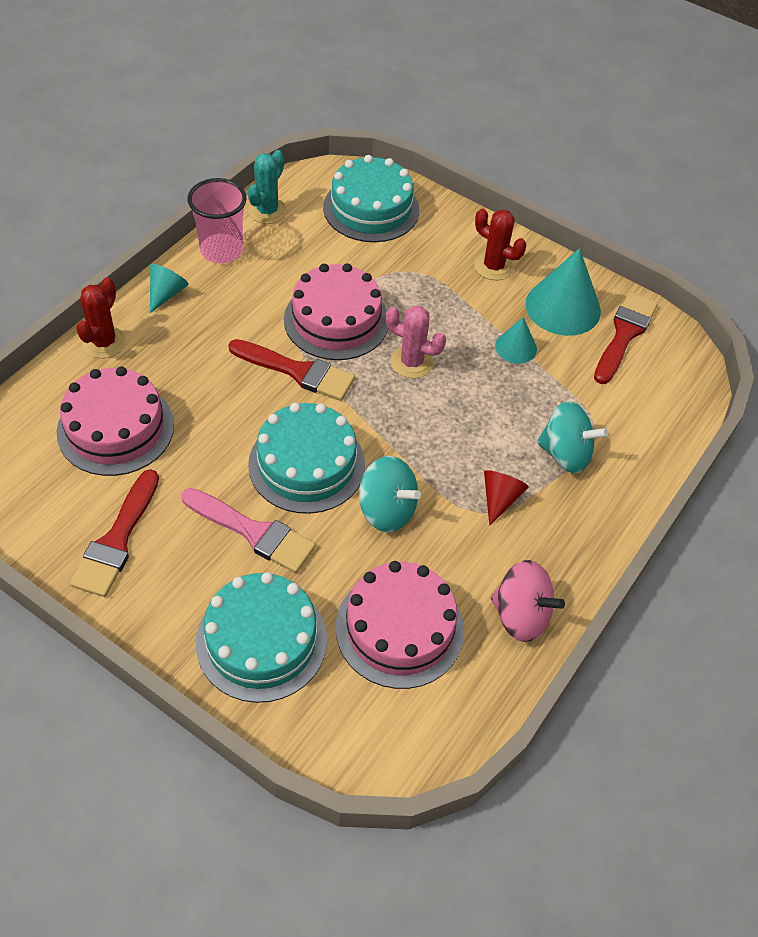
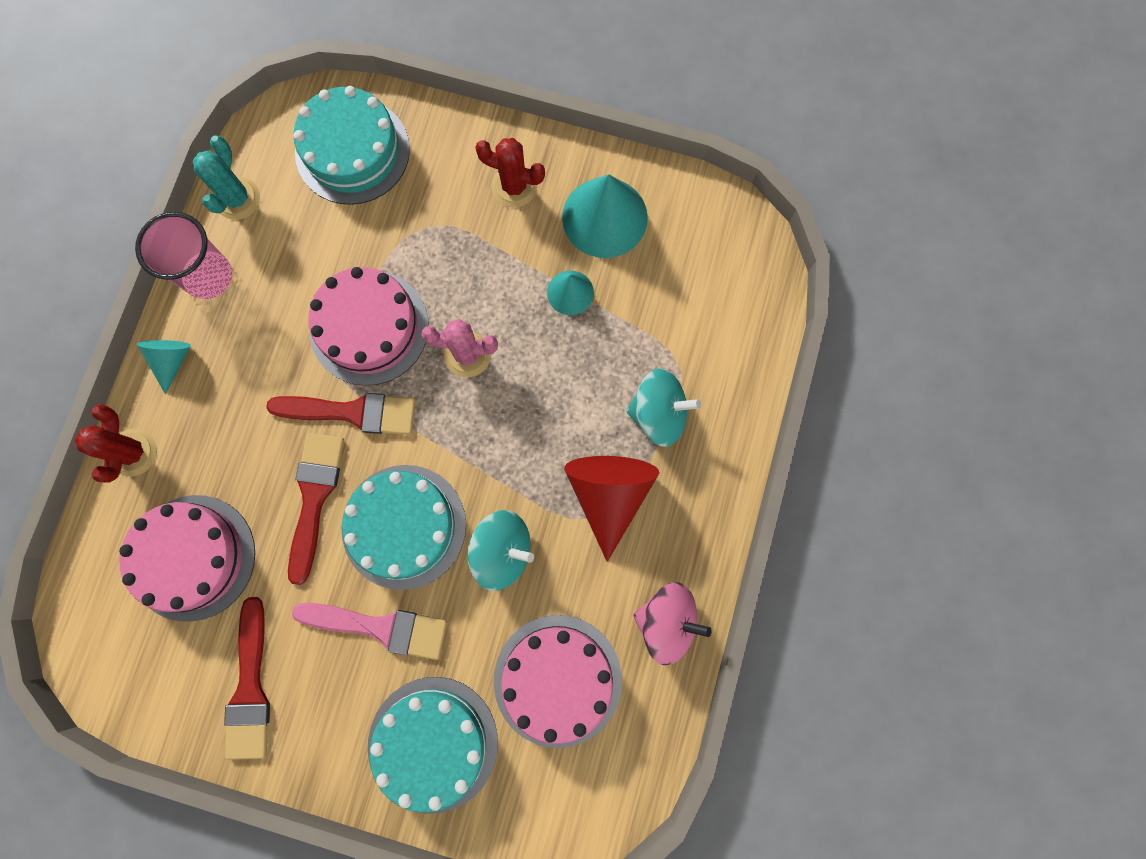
camera: 15 degrees left, 25 degrees up
red cone [484,470,529,526] -> red cone [564,456,659,562], size x1.86
red brush [594,292,658,384] -> red brush moved to [288,433,344,585]

